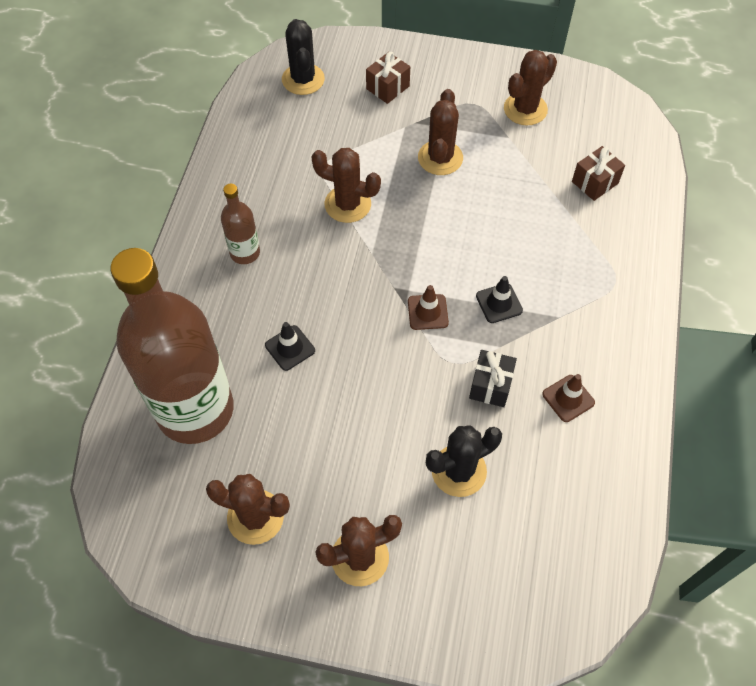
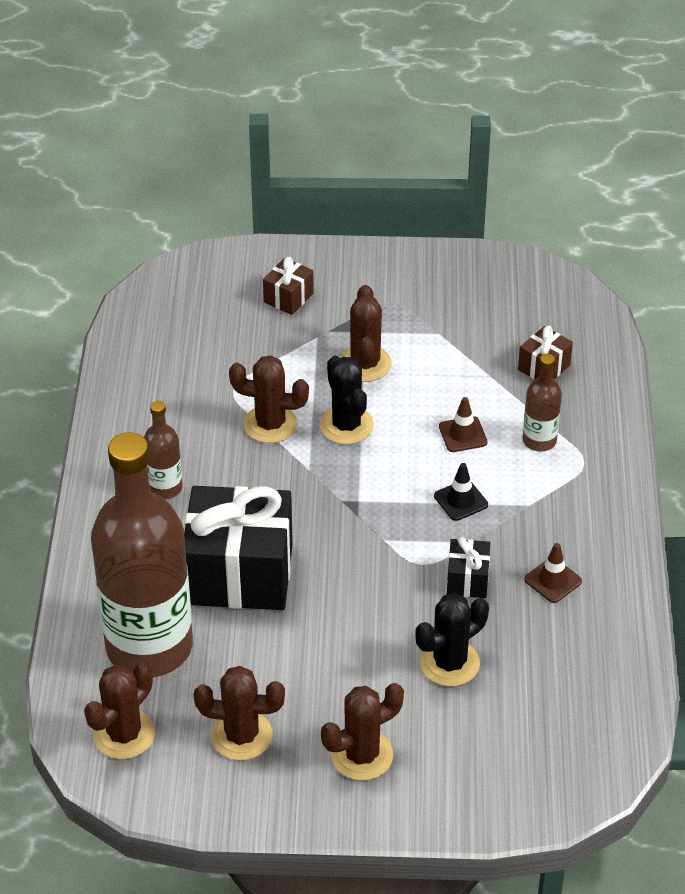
camera: 10 degrees left, 15 degrees down
black traffic cone [265,322,315,371] -> black gift [184,486,293,610]
black cactus [282,19,325,95] -> black cactus moved to [320,356,374,444]
brown traffic cone [408,285,449,330] -> brown traffic cone moved to [439,397,488,452]
brown cactus [504,50,557,125] -> brown cactus moved to [84,662,155,759]
none -> brown bottle [523,354,562,451]

